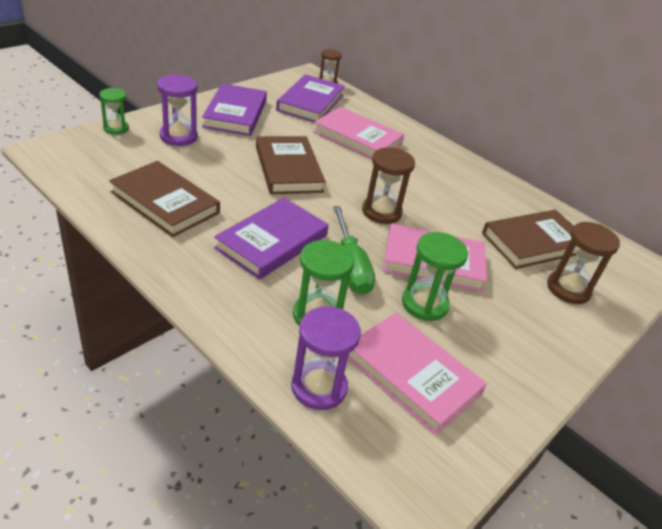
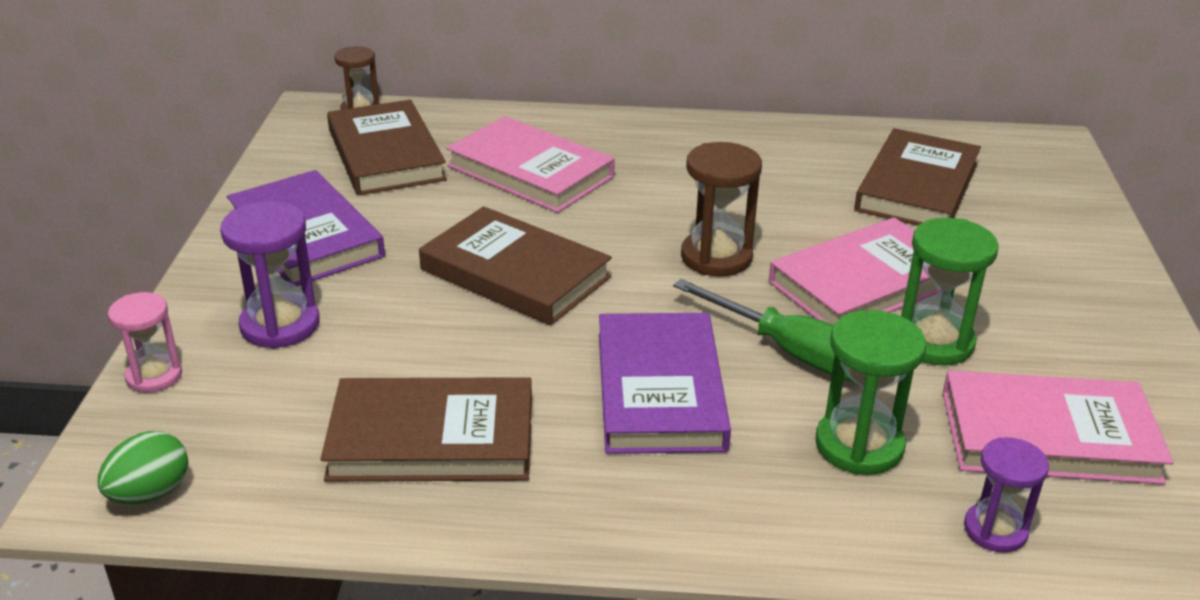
camera: 35 degrees left, 5 degrees down
green hourglass [99,88,129,135] -> pink hourglass [108,292,182,393]
purple book [276,74,345,122] -> brown book [327,100,447,195]
purple hourglass [291,306,361,410] -> purple hourglass [964,437,1049,553], size x0.65
pink book [313,107,404,159] -> pink book turned 45 degrees clockwise [446,116,615,213]
brown hourglass [547,222,620,304] -> none
none -> green egg [98,431,188,504]

